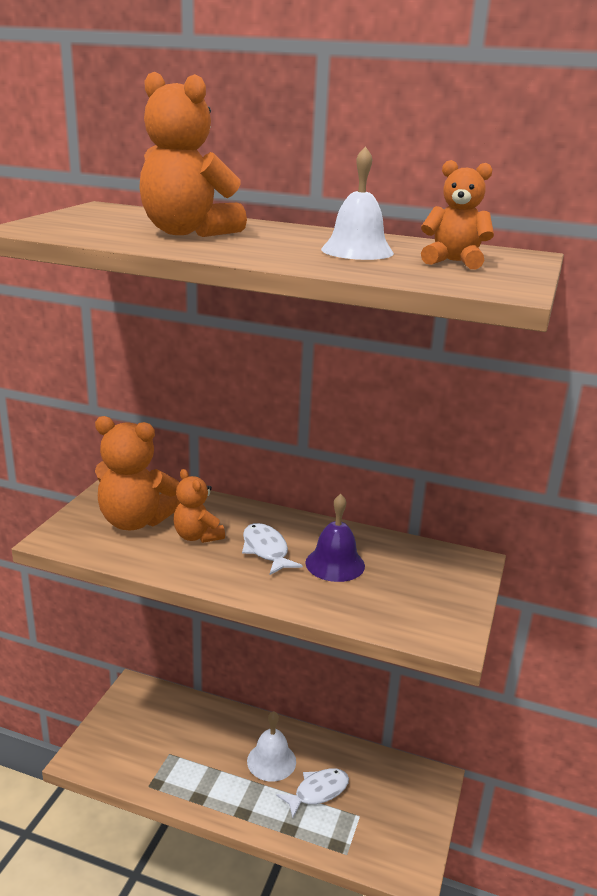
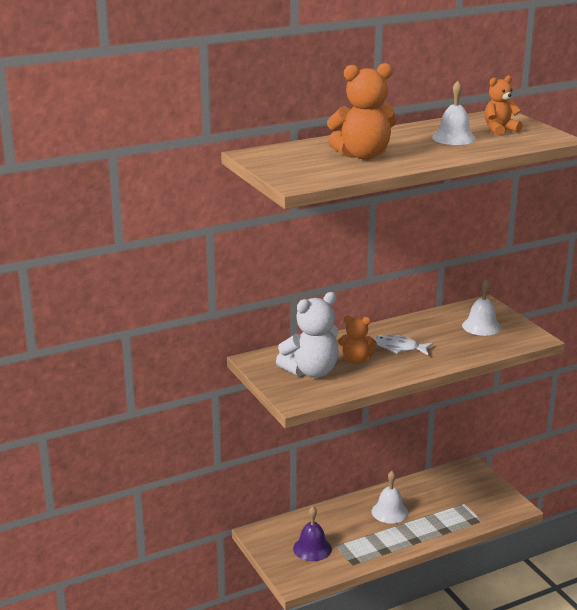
camera: 45 degrees left, 0 degrees up
orange teddy bear [95,416,180,530] -> white teddy bear [276,292,339,378]
white fish [276,769,349,818] -> none
purple bell [305,494,365,582] -> purple bell moved to [293,506,332,561]
none -> white bell [462,279,501,336]

